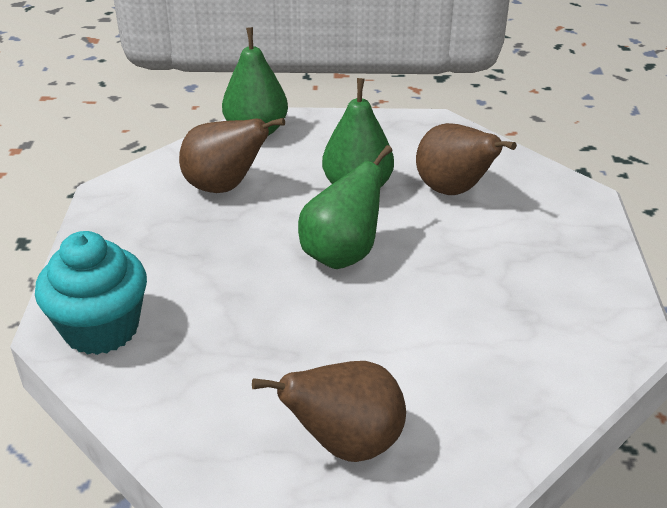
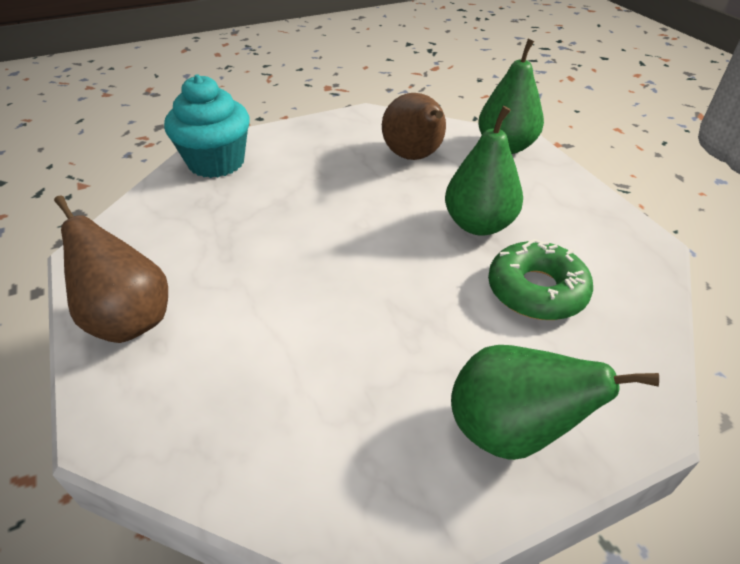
camera: 65 degrees right, 5 degrees up
green pear [298,145,393,269] -> green pear moved to [451,345,659,460]
brown pear [416,123,517,195] -> green donut [488,239,593,320]

